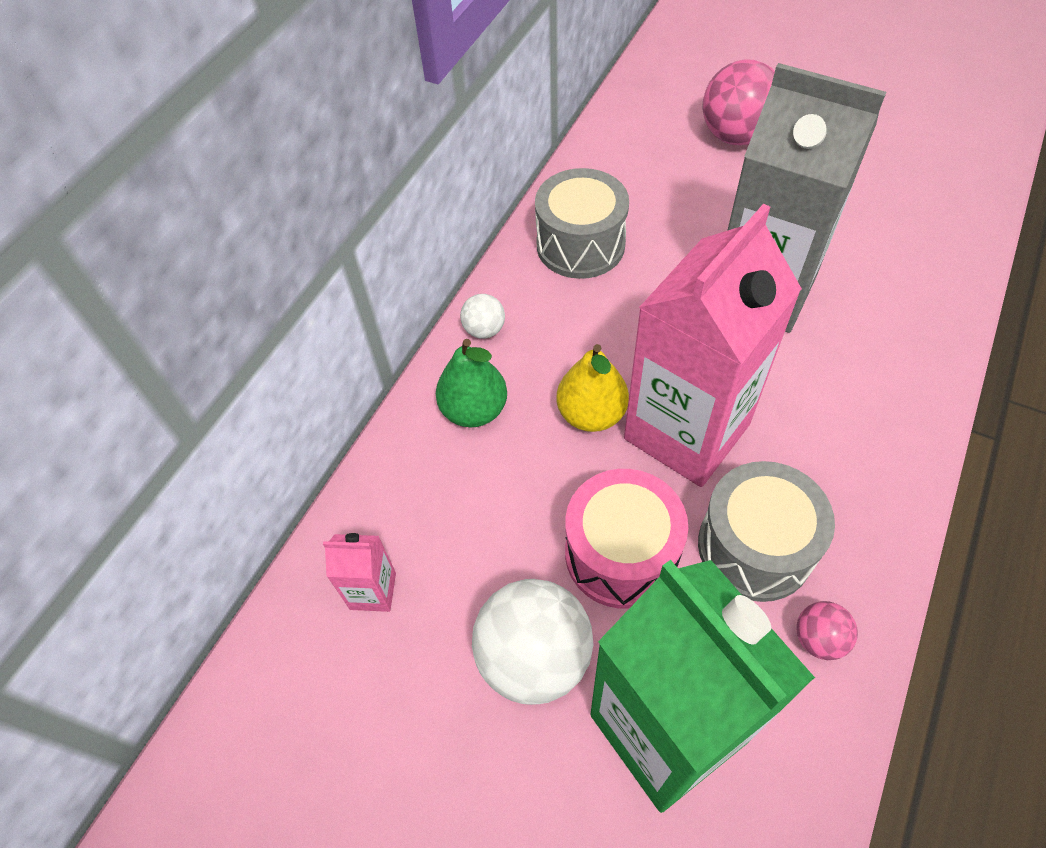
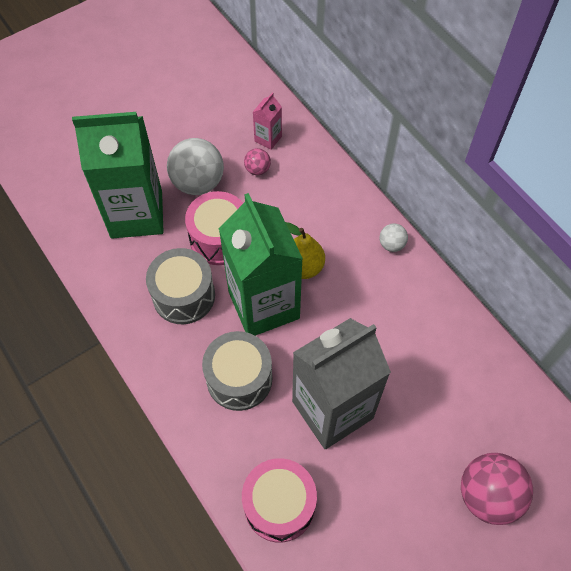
camera: 115 degrees right, 5 degrees up
green pear [436,339,507,427] -> none
grey drum [535,168,629,279] -> grey drum moved to [202,331,272,411]
pink carton [624,203,802,487] -> green carton [218,193,303,336]
pink ball [796,601,858,660] -> pink ball moved to [244,148,271,175]
none -> pink drum [242,458,317,542]

